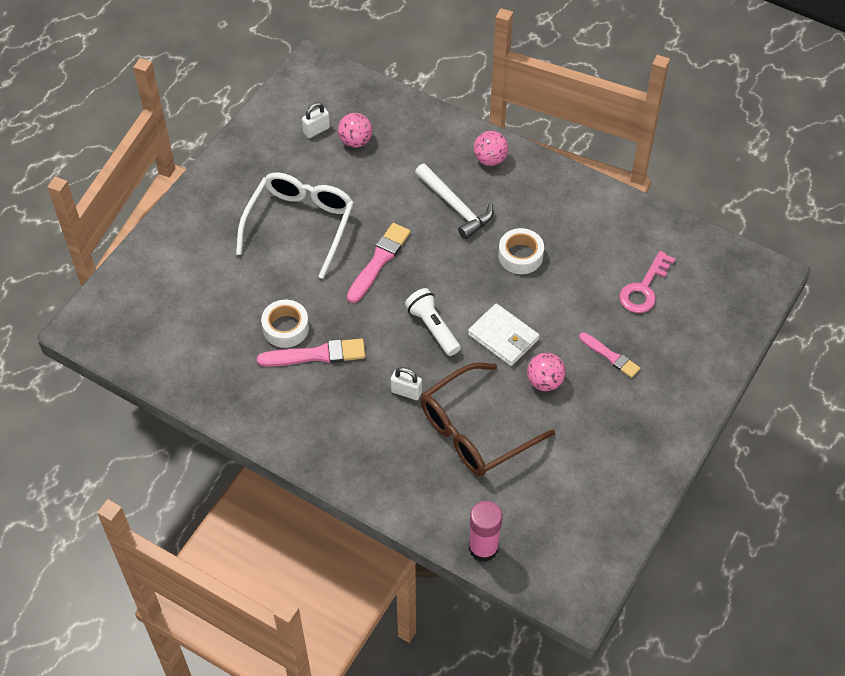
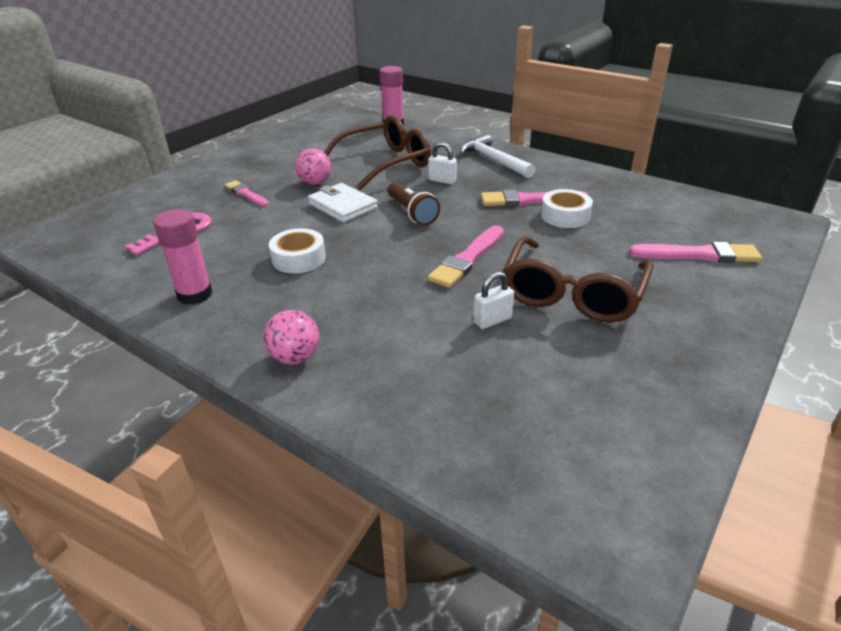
camera: 175 degrees left, 20 degrees down
white glasses [236,172,354,279] -> brown glasses [503,236,654,323]
white padlock [302,103,330,138] -> white padlock moved to [473,272,515,329]
pink ball [338,113,372,147] -> none
white flashlight [405,288,461,356] -> brown flashlight [388,182,440,226]
white hammer [415,164,493,239] -> white hammer moved to [460,134,535,178]
none -> pink glue stick [153,209,213,305]
none -> pink brush [629,242,762,263]

